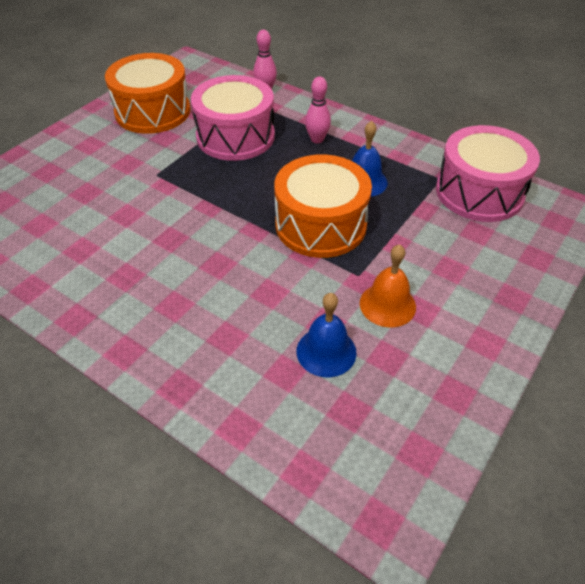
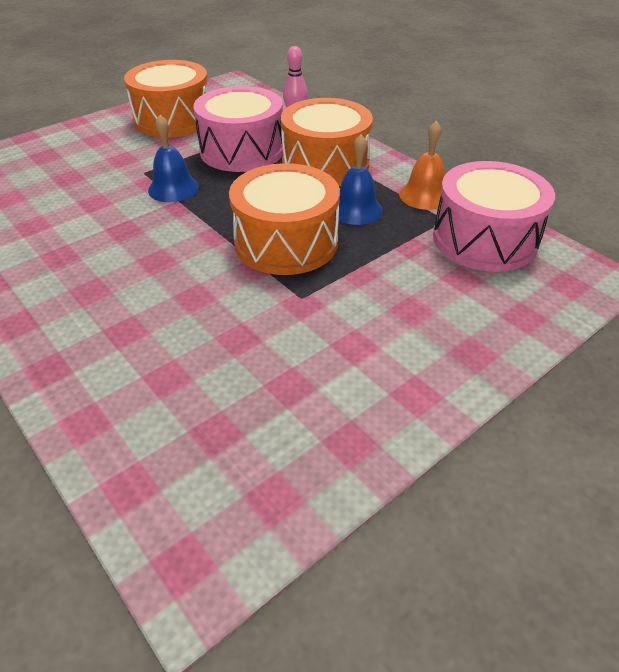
camera: 15 degrees right, 5 degrees down
blue bell [297,293,357,377] -> blue bell moved to [148,115,199,202]
pink bowling pin [305,76,331,143] -> orange drum [281,98,373,186]
orange bell [360,244,416,328] -> orange bell moved to [399,121,445,210]

